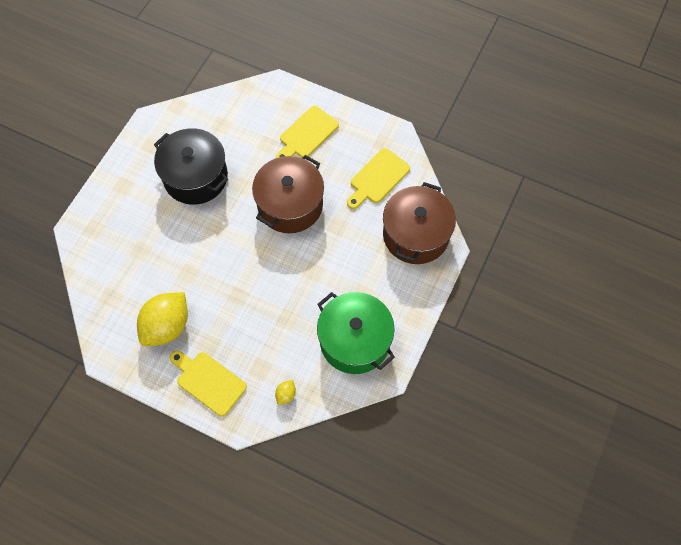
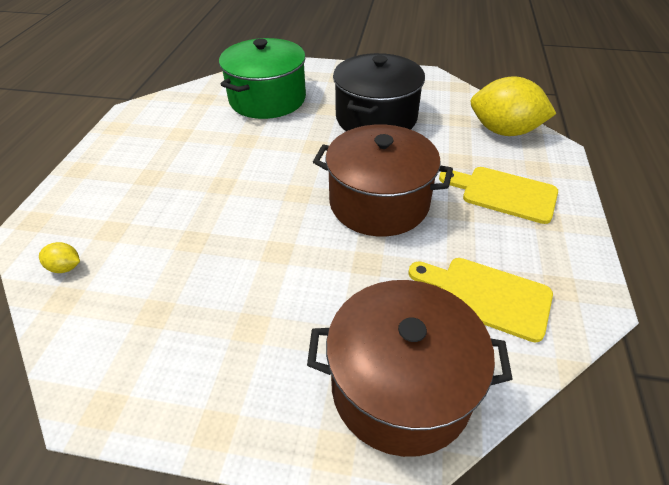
camera: 75 degrees right, 20 degrees down
yellow lemon [137,292,188,346] -> yellow lemon moved to [470,76,557,136]
yellow cutting board [170,350,247,416] -> none
green pot [317,292,395,374] -> green pot moved to [219,38,306,119]

